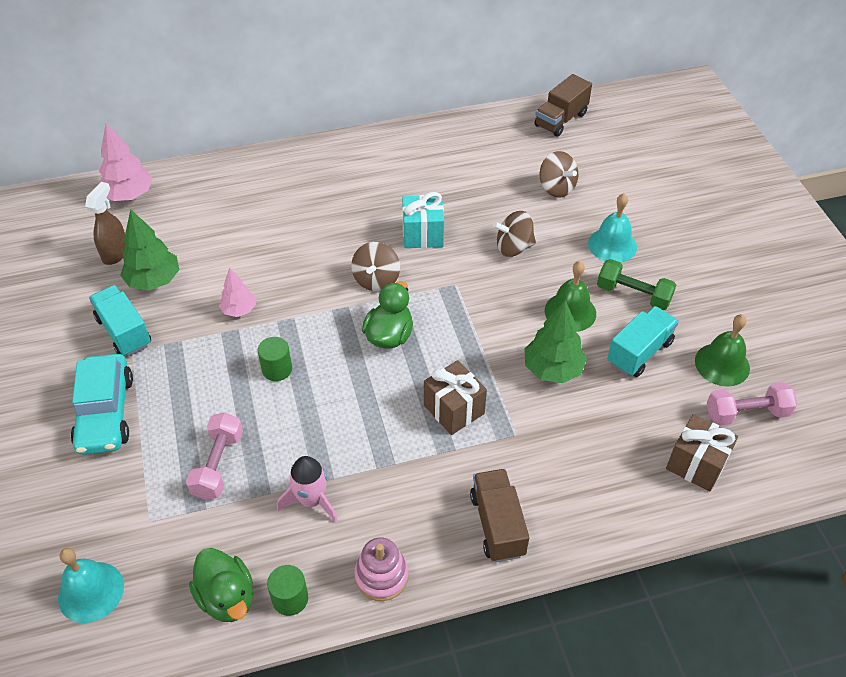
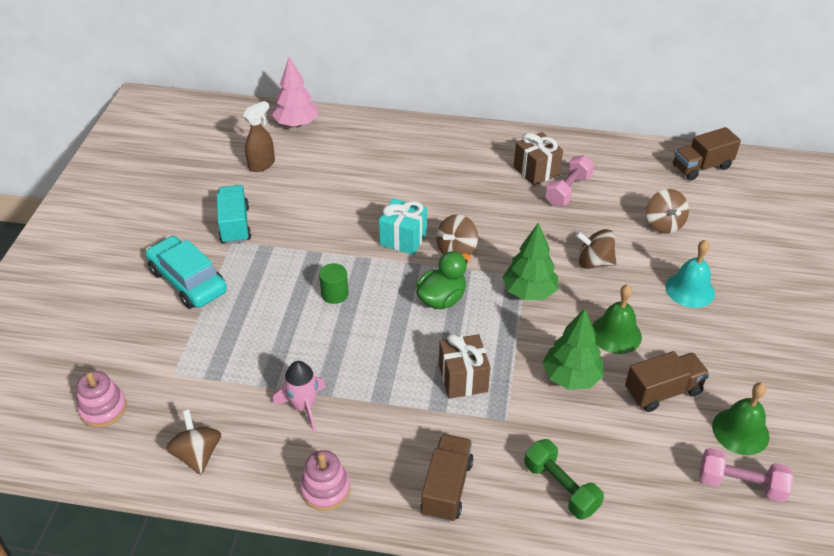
camera: 25 degrees right, 5 degrees down
turquoise bell [58,548,124,623] -> pink stacking toy [77,371,127,428]
turquoise car [71,354,133,455] -> turquoise car turned 120 degrees clockwise [145,236,227,309]
green tree [120,209,179,291] -> green tree moved to [502,223,558,300]
pink dumbbell [186,412,243,500] -> pink dumbbell moved to [545,155,594,206]
green duck [189,548,253,622] -> brown spinning top [165,410,221,475]
pink tree [219,268,256,317] -> none
green cylinder [267,565,308,616] -> none
turquoise gift [402,192,444,248] -> turquoise gift moved to [379,198,427,255]
green dumbbell [597,259,676,310] -> green dumbbell moved to [524,439,604,520]
turquoise truck [607,306,679,377] -> brown truck [625,351,710,412]
brown gift [666,414,738,492] -> brown gift moved to [514,132,563,186]

